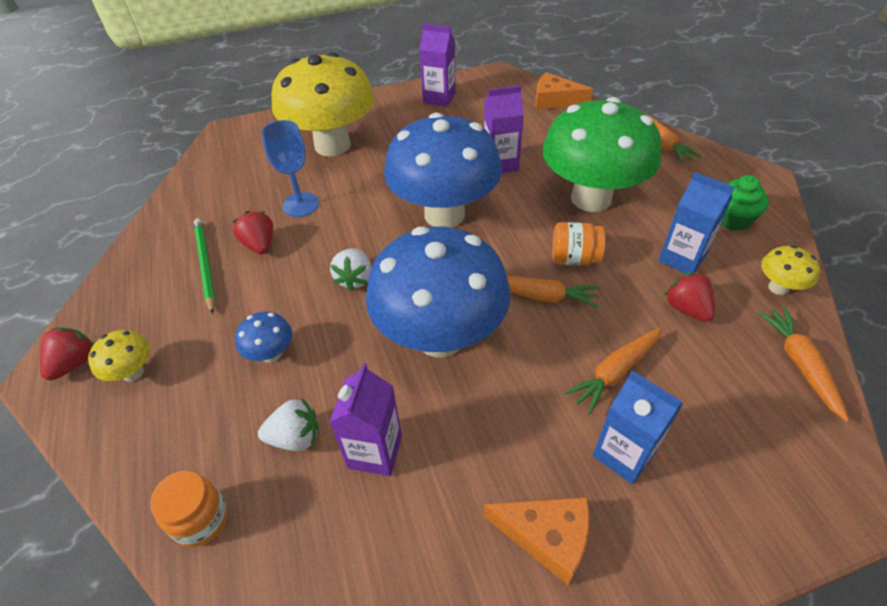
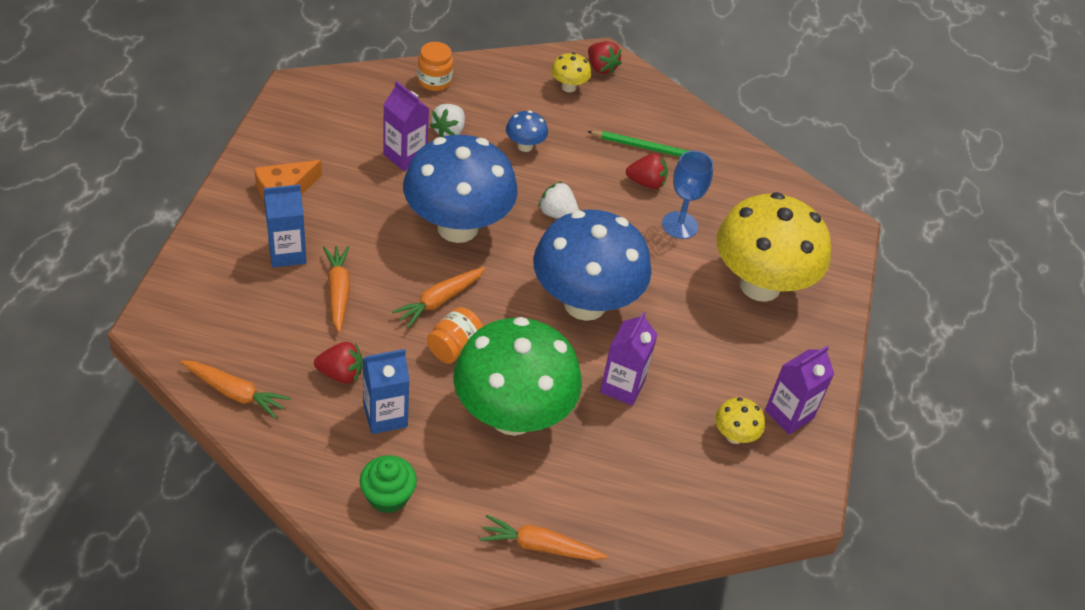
camera: 115 degrees right, 0 degrees up
orange cheese [535,72,593,110] -> none
yellow mushroom [761,245,820,295] -> yellow mushroom moved to [715,397,765,444]

